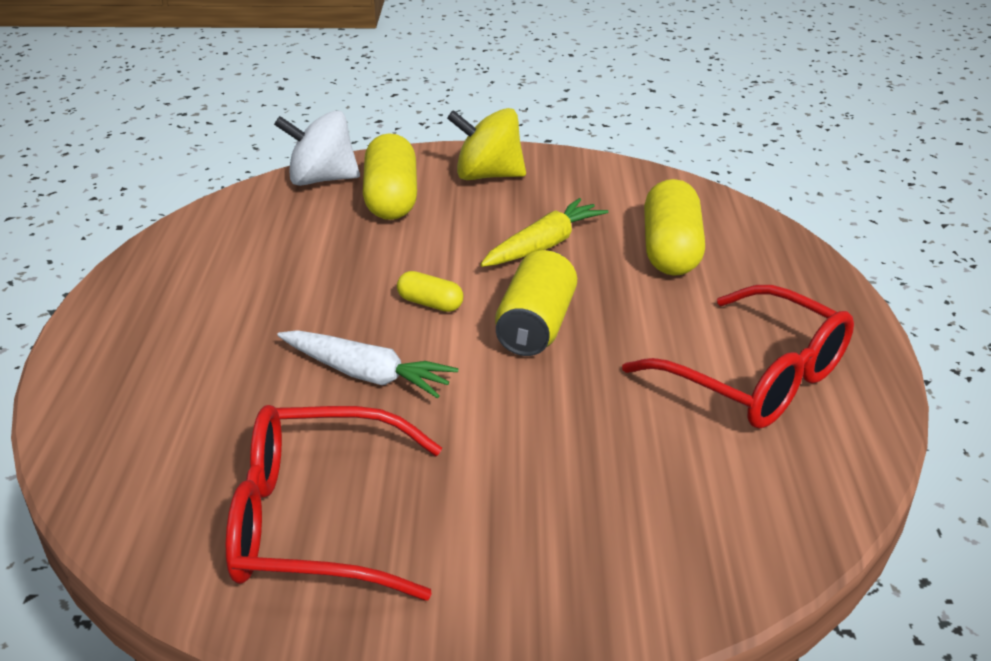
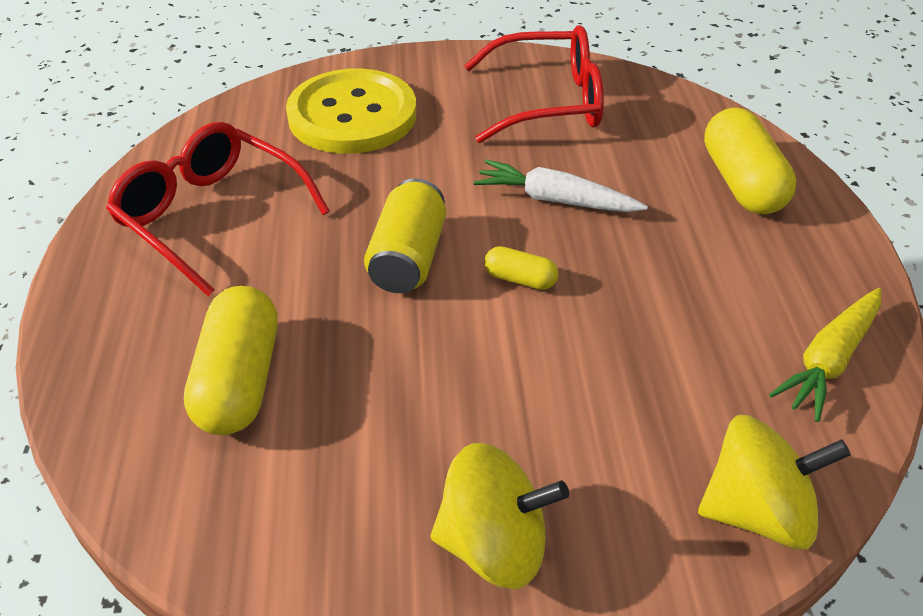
camera: 175 degrees right, 10 degrees up
white spinning top [274,110,360,186] -> yellow spinning top [698,415,851,550]
yellow capsule [363,133,417,220] -> yellow capsule moved to [704,108,796,214]
yellow carrot [480,198,608,267] -> yellow carrot moved to [769,288,881,422]
none -> yellow button [286,69,417,154]

